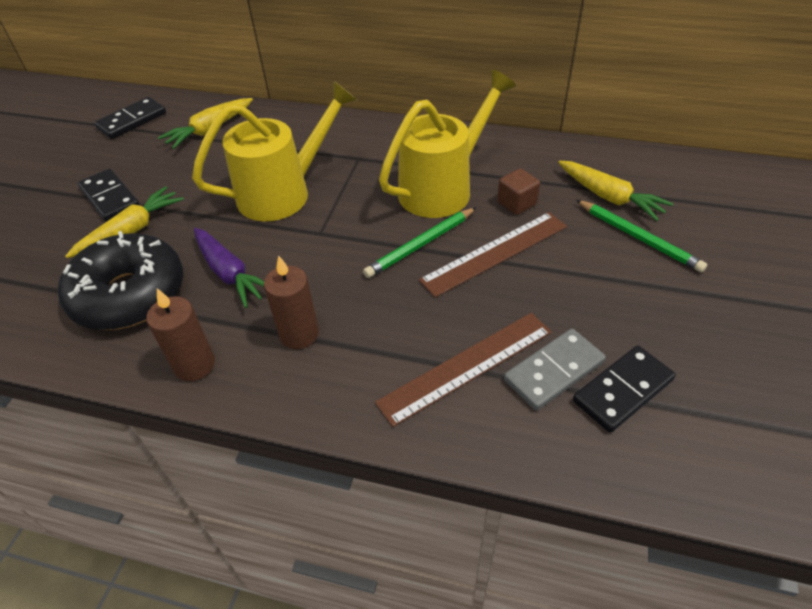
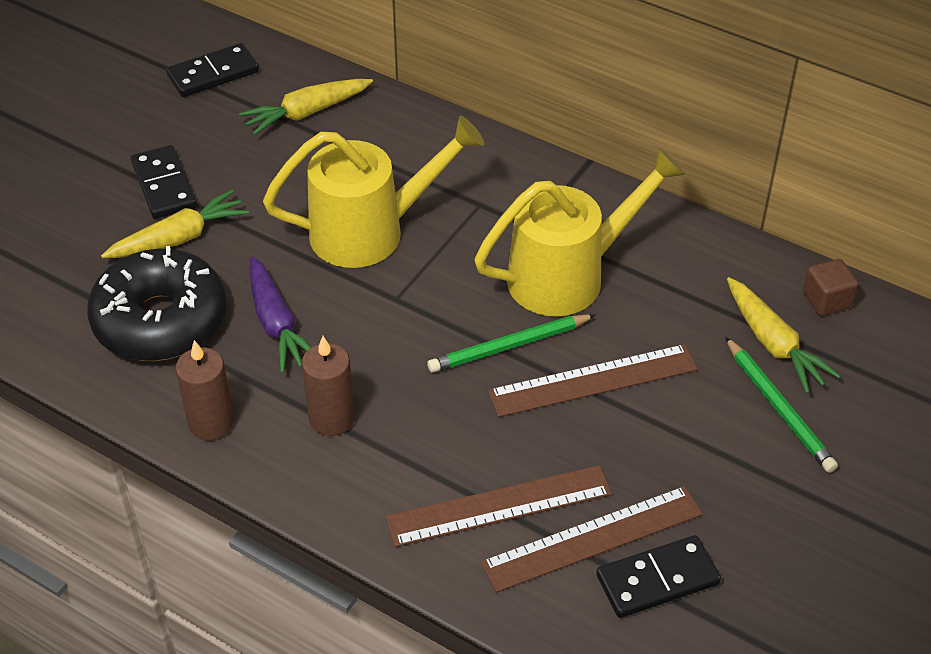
camera: 15 degrees right, 0 degrees up
brown cube [497,168,540,215] -> brown cube moved to [803,259,858,316]
grey domino [504,329,606,411] -> brown ruler [481,486,703,593]

